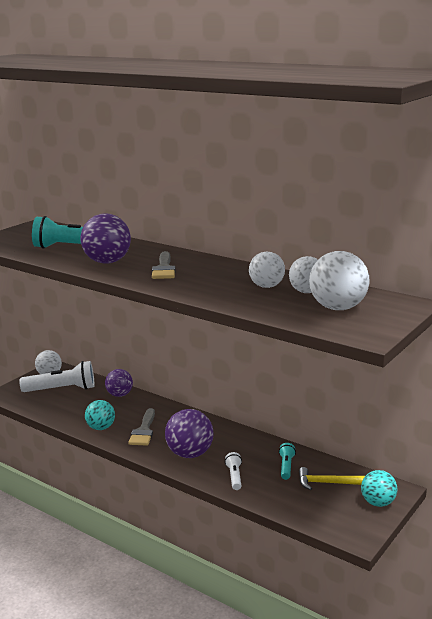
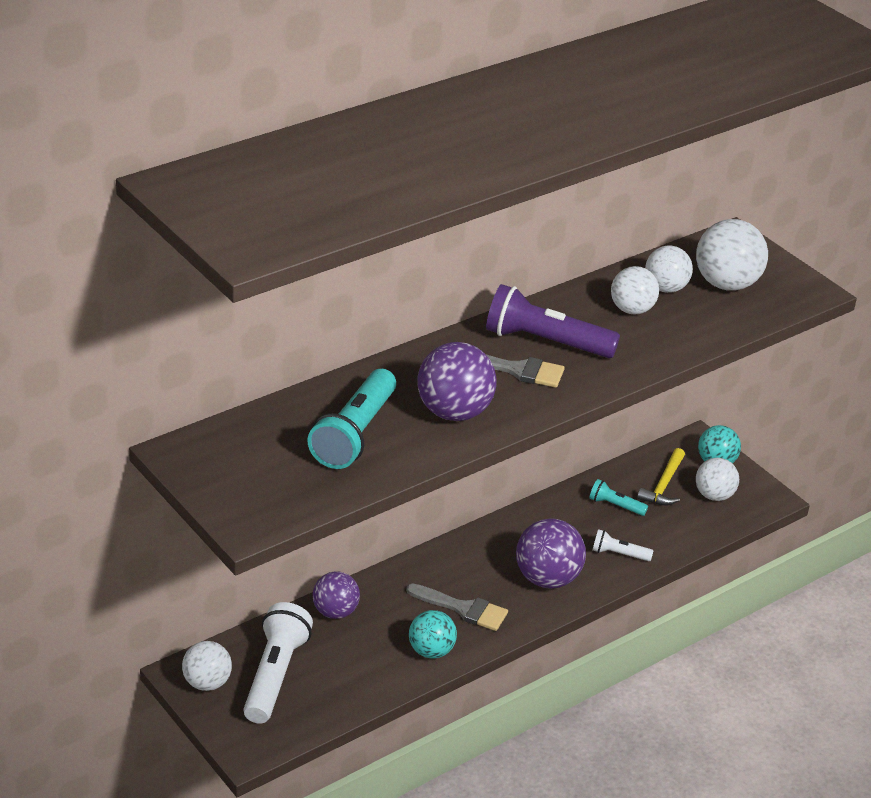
camera: 75 degrees left, 15 degrees up
none -> purple flashlight [486,284,620,358]
none -> white ball [696,458,739,501]

